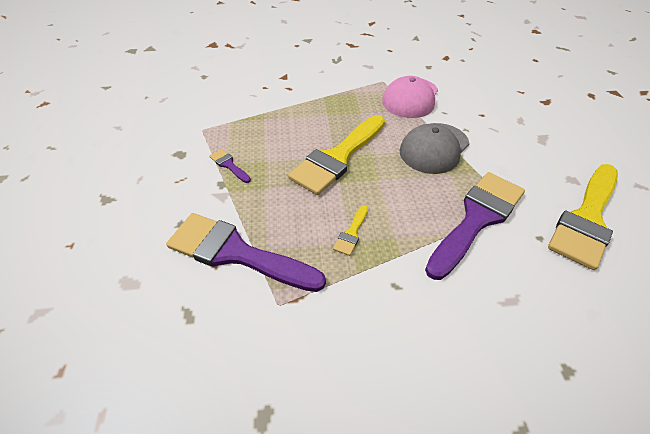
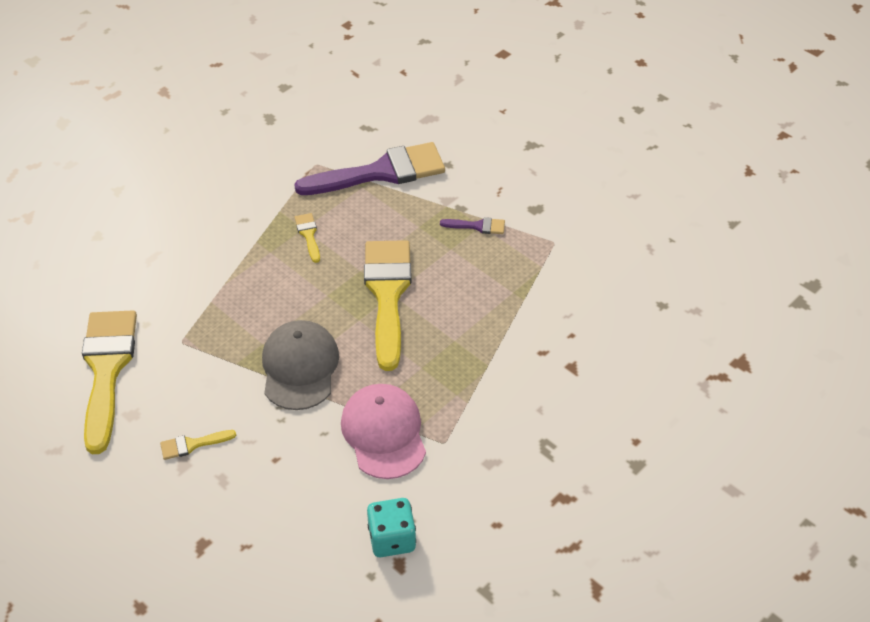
camera: 140 degrees right, 0 degrees up
purple brush [425,172,525,280] -> none
none -> yellow brush [160,430,236,460]
none -> turquoise dice [367,498,416,557]

